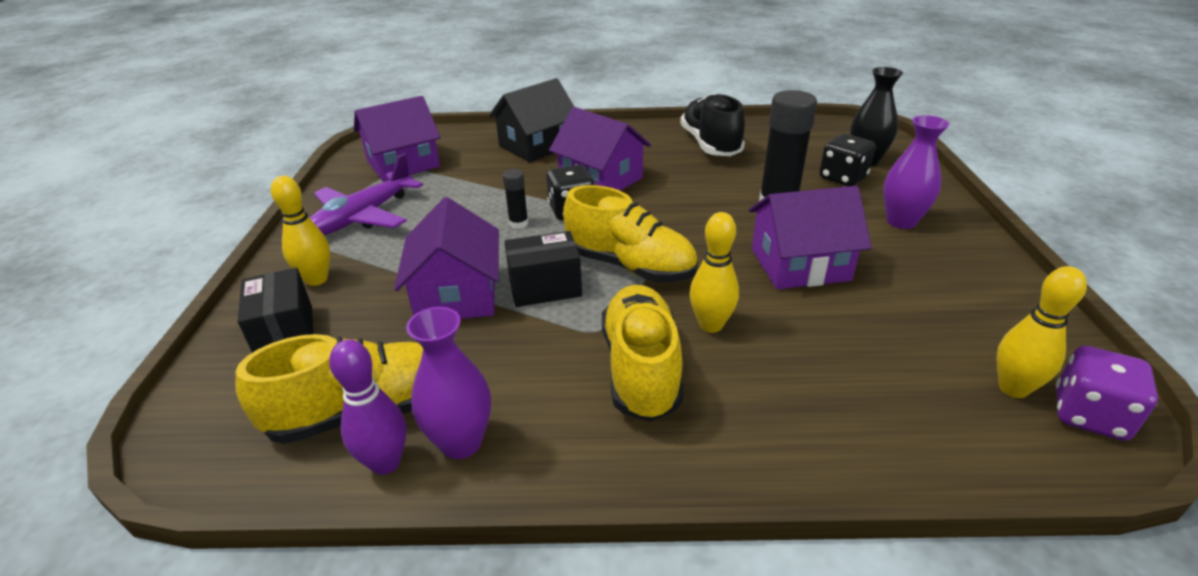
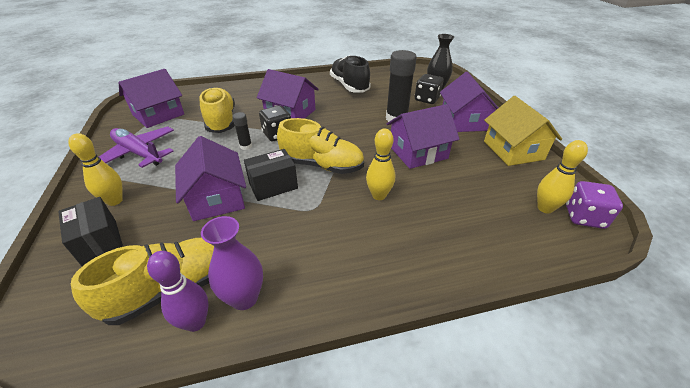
camera: 15 degrees left, 5 degrees up
purple plane [310,153,423,235] -> purple plane turned 105 degrees clockwise [99,126,174,168]
black house [489,78,574,162] -> none
yellow shoe [602,285,684,422] -> yellow shoe moved to [199,87,235,133]
purple vase [883,115,950,229] -> purple house [440,72,498,132]
none -> yellow house [484,96,562,166]

